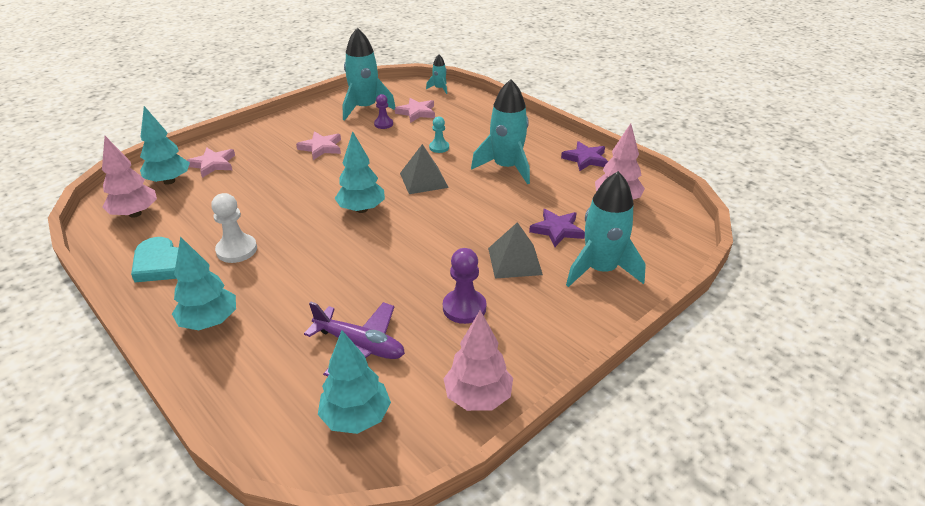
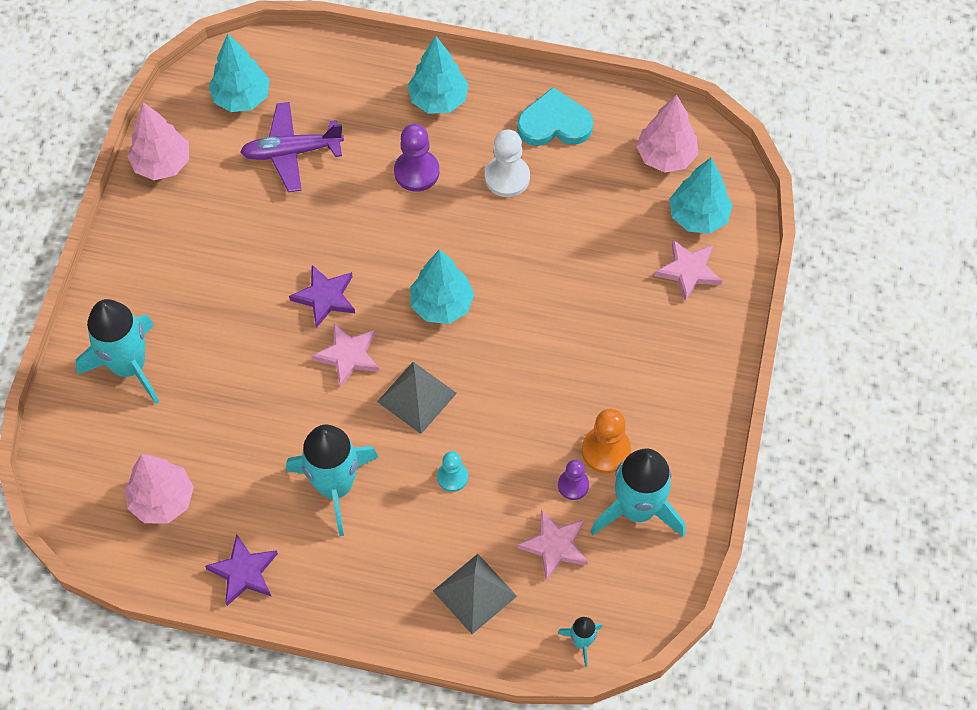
camera: 145 degrees right, 25 degrees up
pink star [296,131,341,160] -> pink star moved to [312,323,379,388]
purple pawn [443,248,486,324] -> purple pawn moved to [394,124,439,192]
grey pyramid [488,222,543,279] -> grey pyramid moved to [433,554,517,634]
purple star [529,209,585,247] -> purple star moved to [289,265,355,328]
none -> orange pawn [582,409,631,474]

